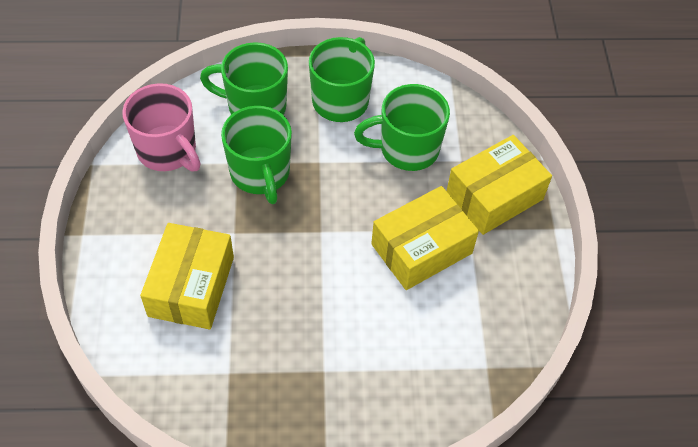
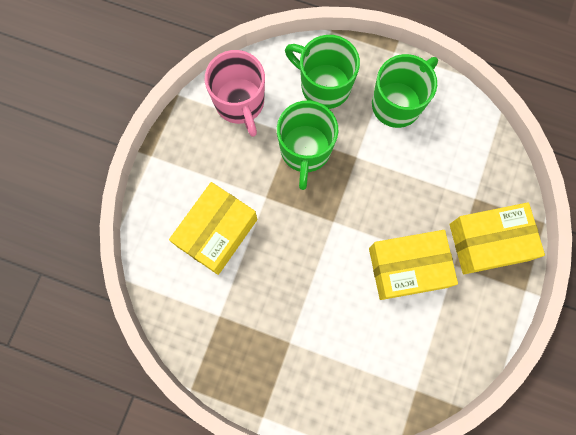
camera: 25 degrees right, 20 degrees up
green mug [354,84,450,171] -> none

